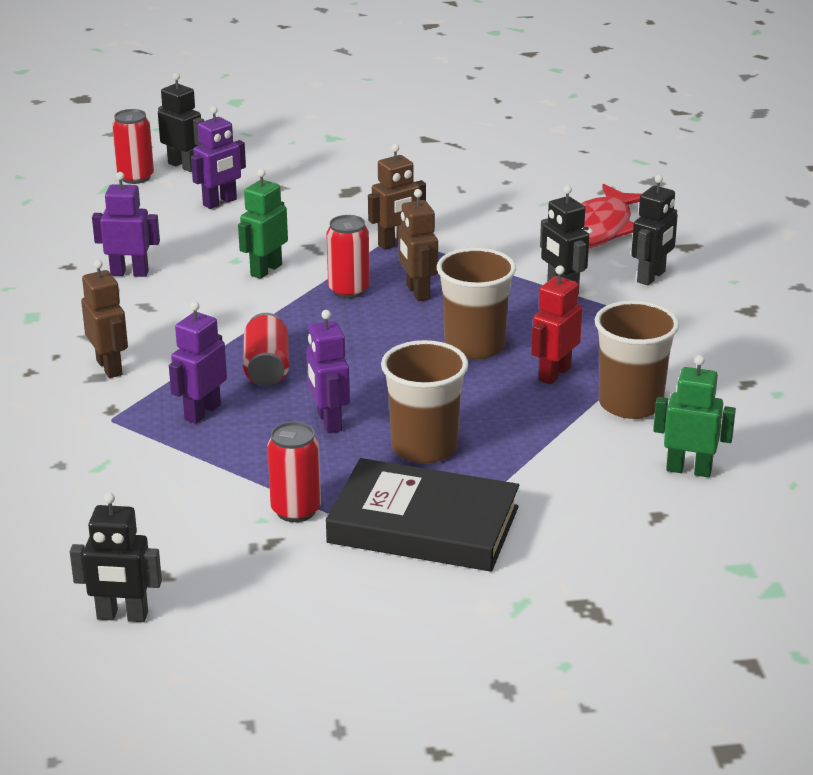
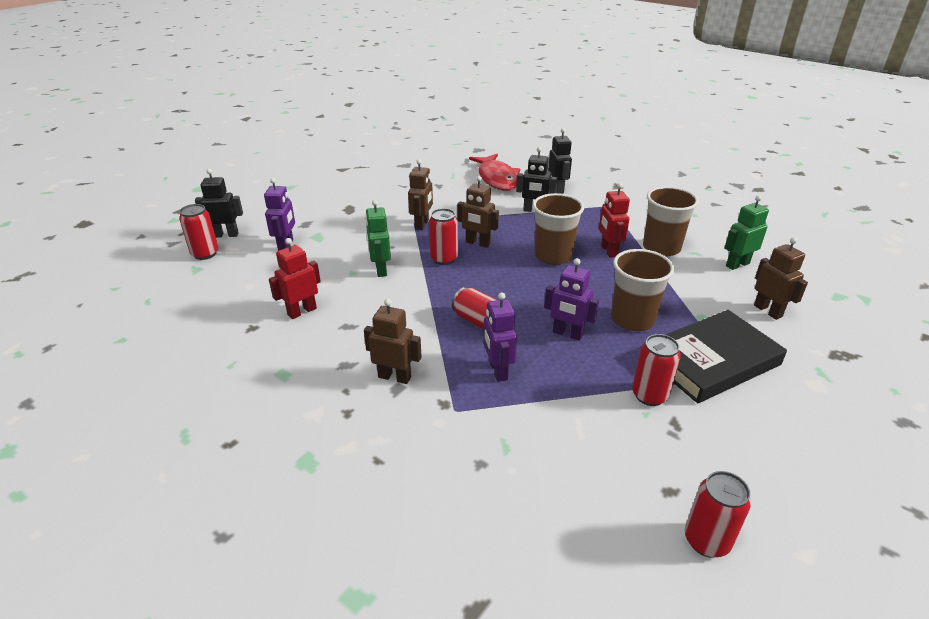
camera: 45 degrees left, 5 degrees up
black robot [70,493,162,622] -> red can [685,471,751,558]
purple robot [92,172,160,277] -> red robot [269,238,321,319]
none -> brown robot [754,237,808,320]

